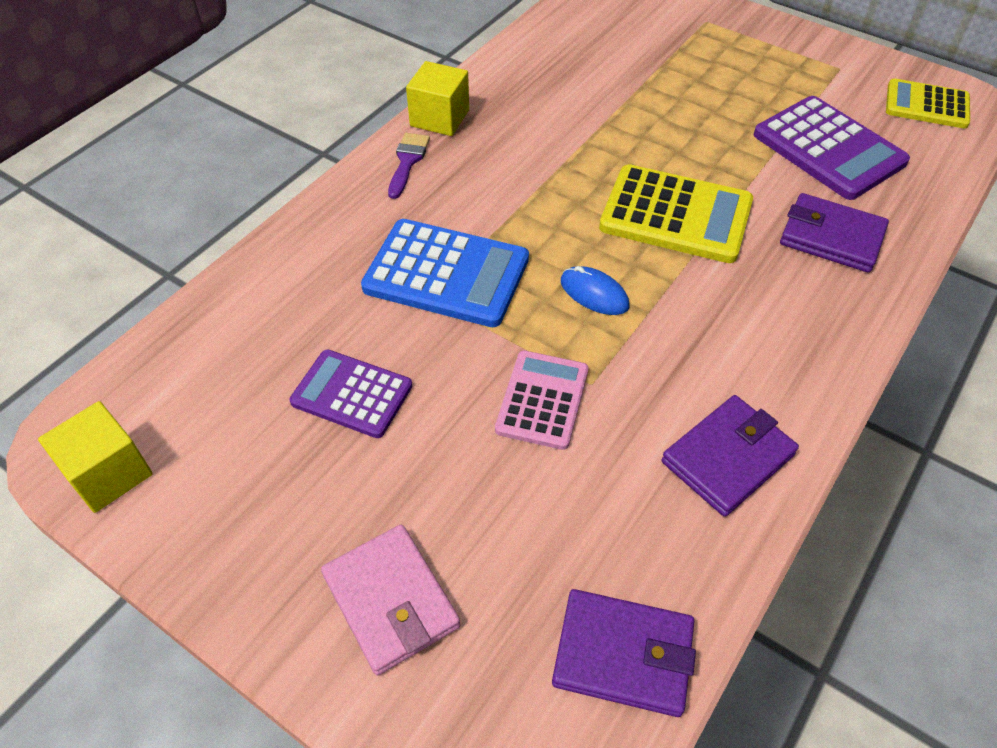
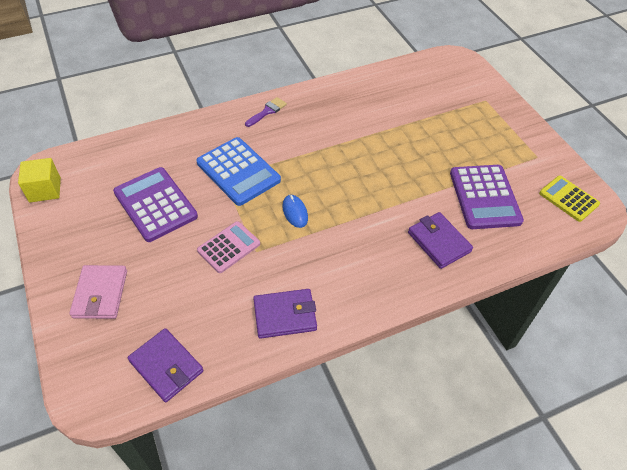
camera: 30 degrees right, 0 degrees up
purple calculator [290,349,412,438] -> purple calculator [113,167,198,242], size x1.56
yellow cube [406,61,469,136] -> none
yellow calculator [599,164,753,263] -> none

